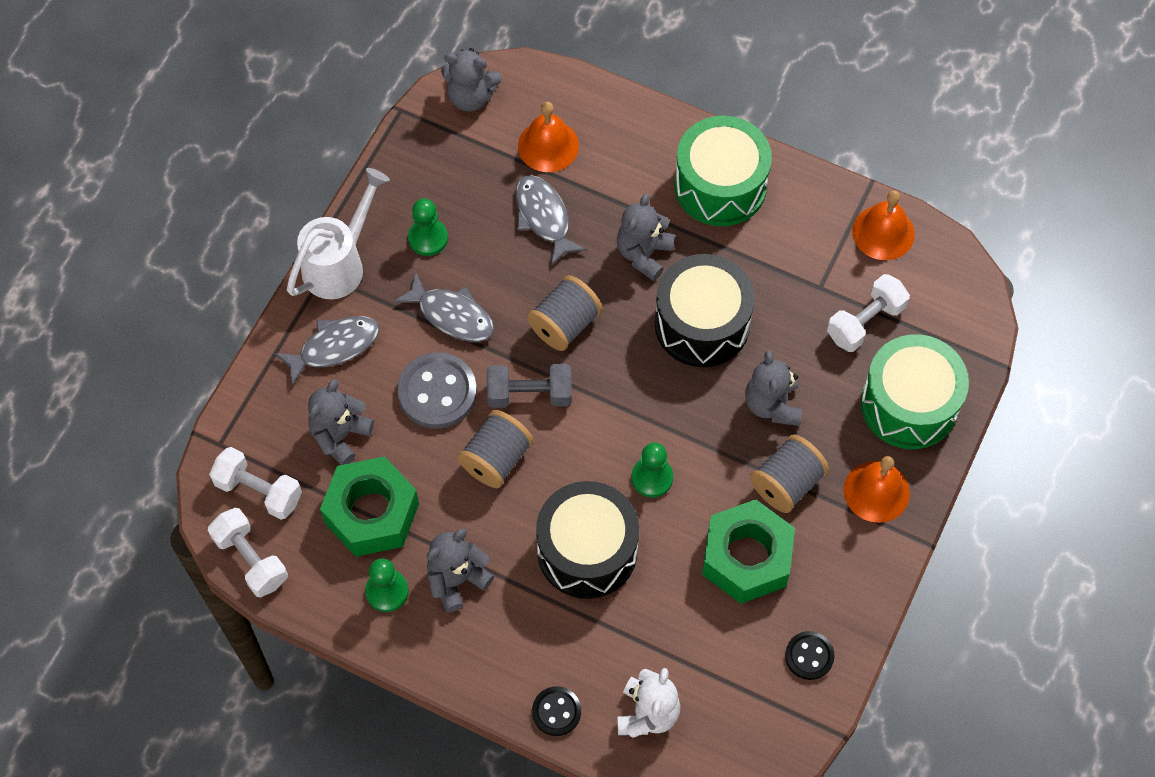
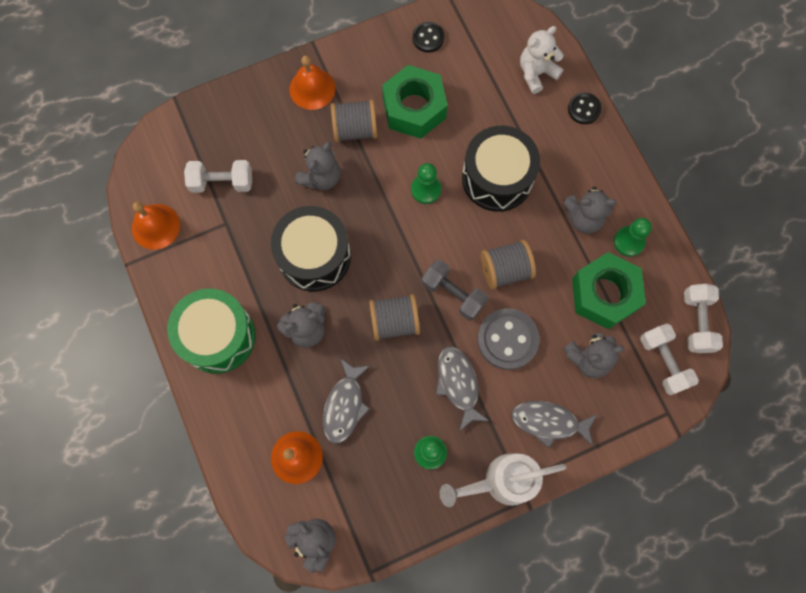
camera: 140 degrees left, 10 degrees up
green drum [861,334,969,449] -> none

